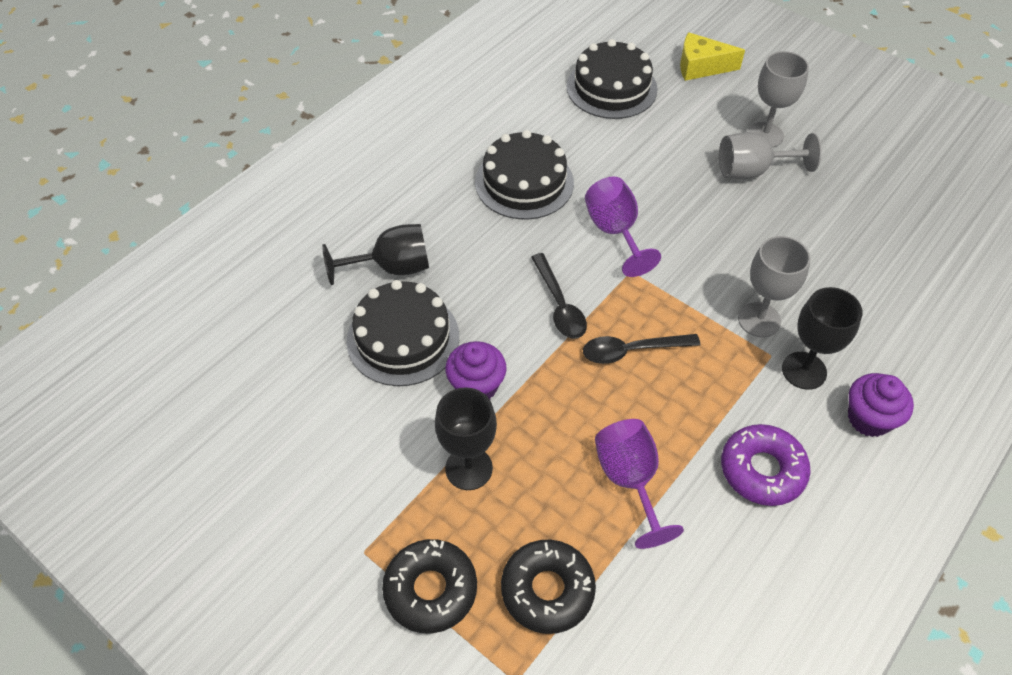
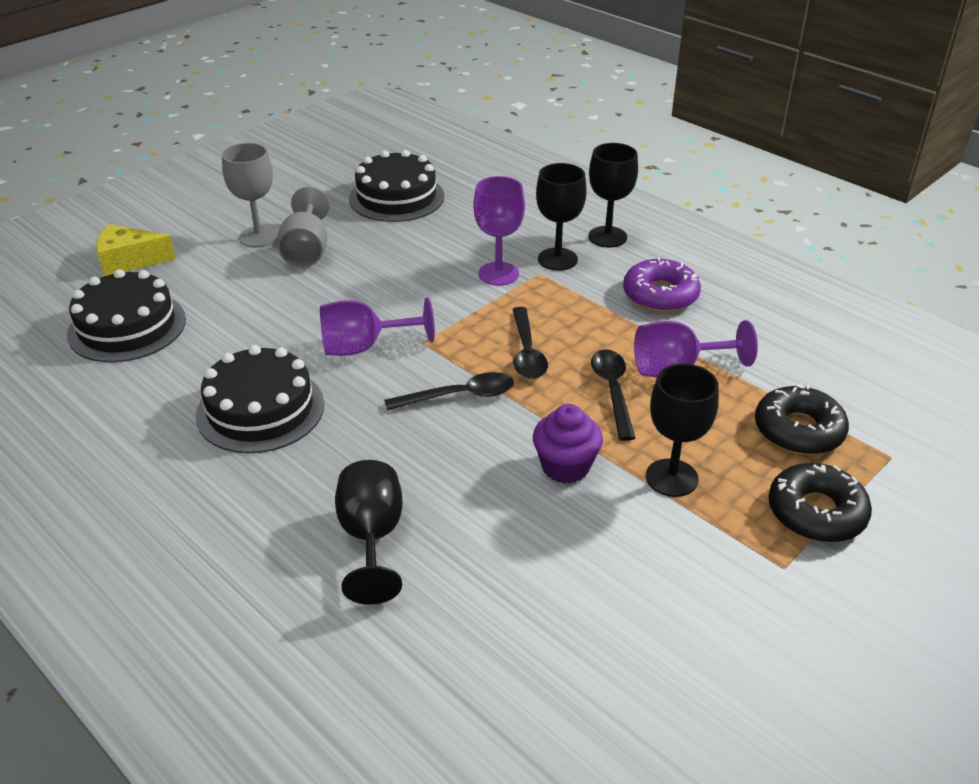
camera: 85 degrees left, 15 degrees down
black cake [347,280,459,386] -> black cake moved to [349,150,444,222]
yellow cheese [680,32,745,81] -> yellow cheese turned 75 degrees clockwise [96,224,176,276]
grey goblet [738,236,811,338] -> purple goblet [473,176,525,286]
purple cupcake [848,373,914,437] -> black goblet [588,143,638,247]
none -> black spoon [591,349,635,441]

